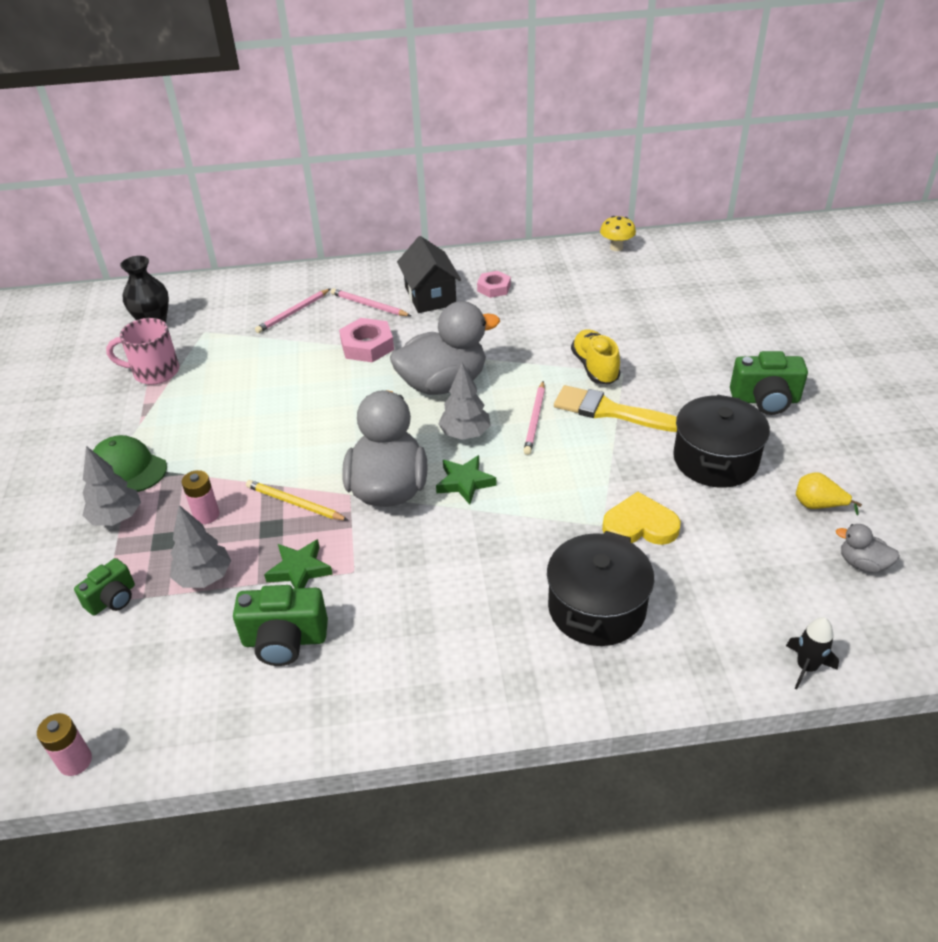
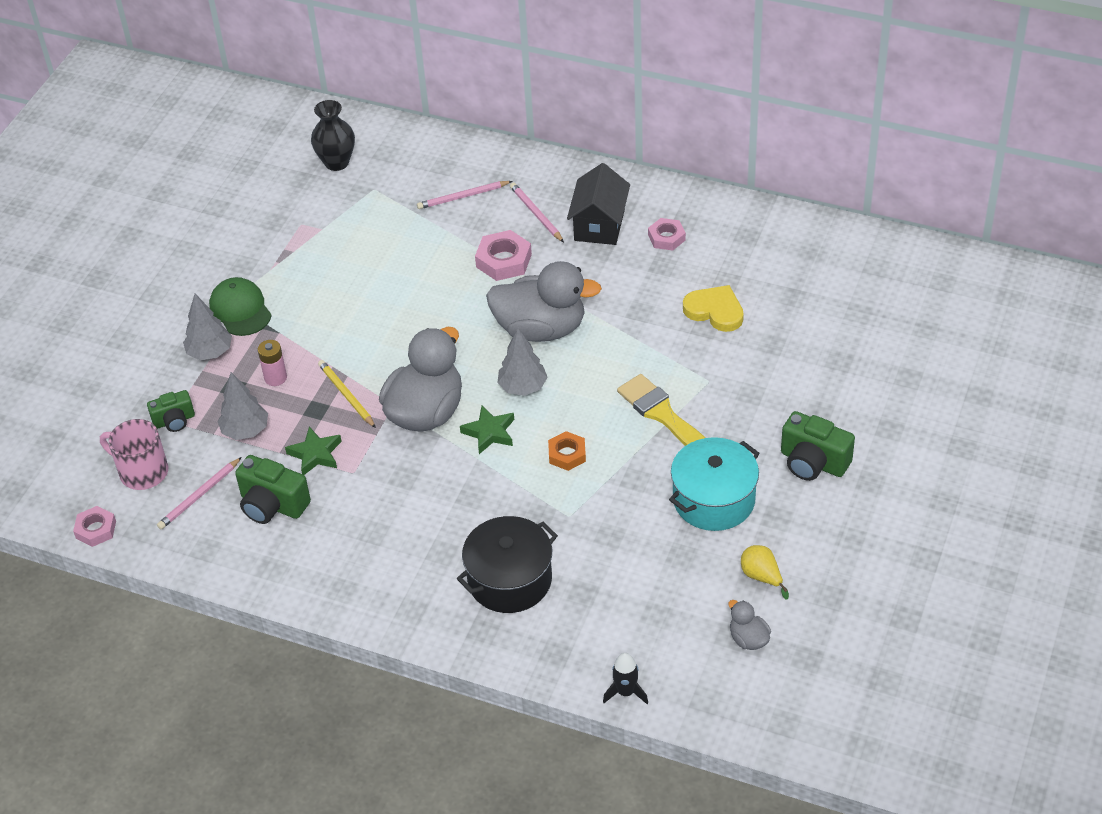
camera: 30 degrees right, 5 degrees up
pink battery [37,713,92,776] -> pink nut [73,506,116,547]
pink mug [106,318,179,385] -> pink mug moved to [100,419,168,490]
pink pencil [524,381,545,455] -> pink pencil moved to [157,457,242,529]
yellow shoe [571,329,621,384] -> none
yellow mushroom [600,216,636,251] -> none
yellow heart [602,492,681,545] -> yellow heart moved to [683,285,744,332]
black pot [673,395,770,488] -> turquoise pot [669,437,760,531]
none -> orange nut [548,431,586,471]

